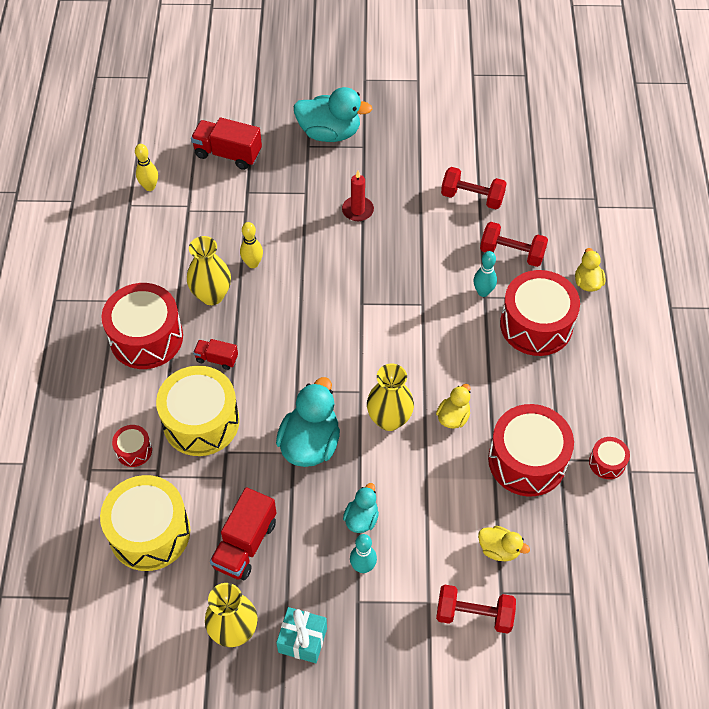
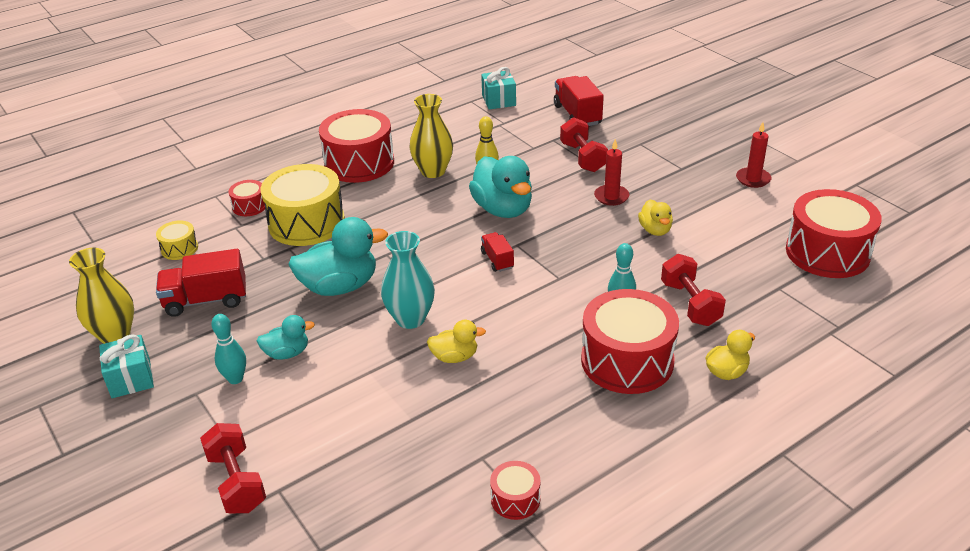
camera: 55 degrees right, 20 degrees down
yellow drum [100,475,190,571] -> yellow drum [156,220,198,260], size x0.46
yellow bowling pin [135,144,158,191] -> turquoise gift [481,67,516,109]
red truck [193,339,238,370] -> red truck moved to [481,232,514,272]
turquoise duck [293,87,372,142] -> turquoise duck moved to [469,156,532,218]
yellow vase [367,364,414,431] -> turquoise vase [381,231,435,329]
red dumbbell [441,167,507,210] -> red dumbbell moved to [560,117,608,172]
yellow duck [478,526,530,561] -> yellow duck moved to [638,200,673,236]
red drum [488,404,574,496] -> red drum moved to [786,189,882,278]
none -> red candle [736,122,771,188]

